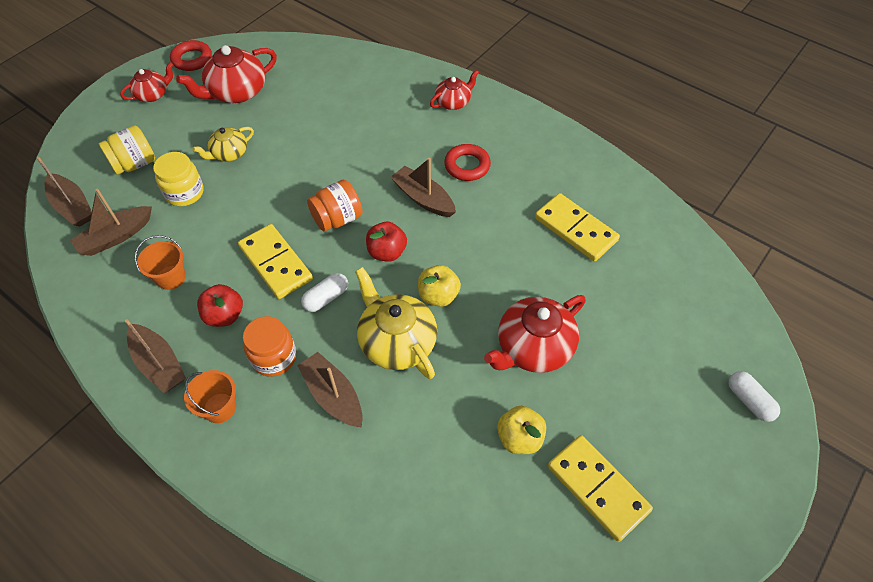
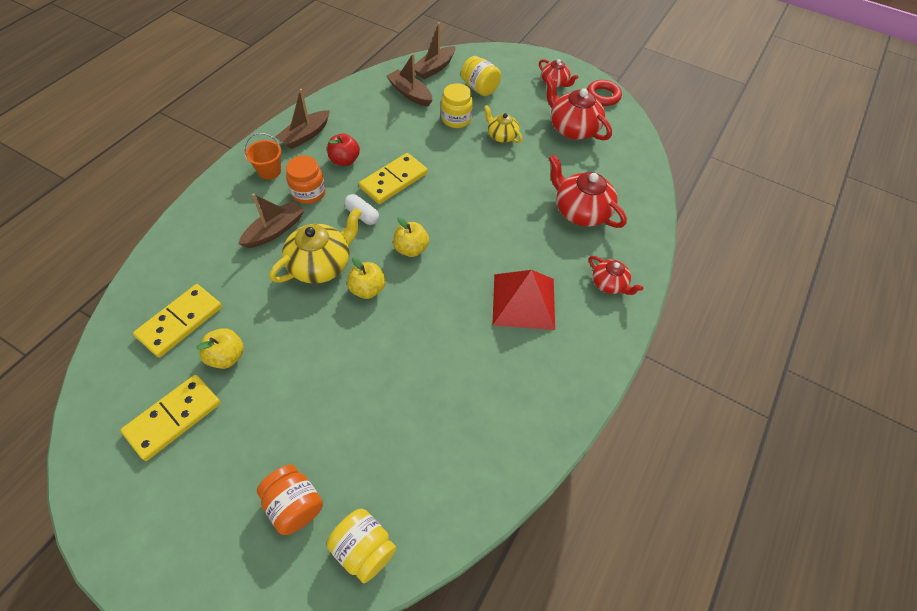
camera: 80 degrees right, 0 degrees up
orange bucket [135,235,186,290] -> none
orange jar [307,180,363,231] -> orange jar moved to [257,465,323,535]
red apple [366,222,407,262] -> yellow apple [393,217,429,257]
brown boat [391,158,456,217] -> none
red ring [444,144,491,181] -> red pyramid [492,270,555,330]
red teapot [484,295,586,373] -> red teapot moved to [549,154,627,228]
yellow domino [535,193,620,261] -> yellow domino moved to [133,284,222,358]
white capsule [729,371,780,422] -> none
none -> yellow jar [327,509,396,583]

